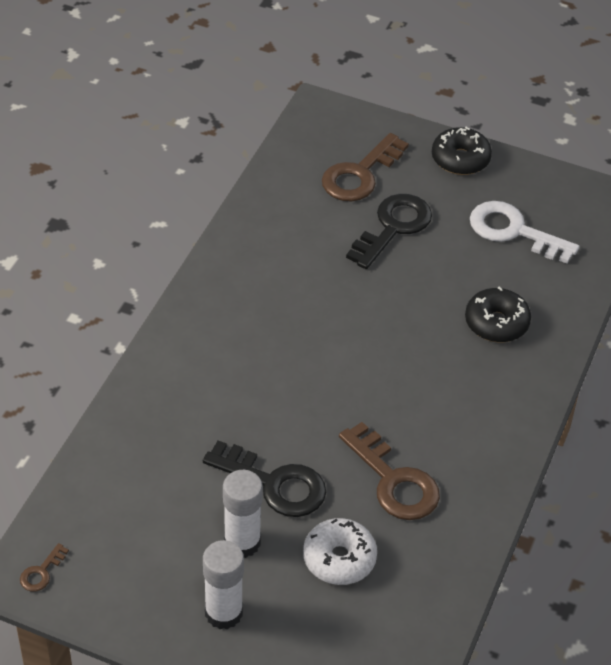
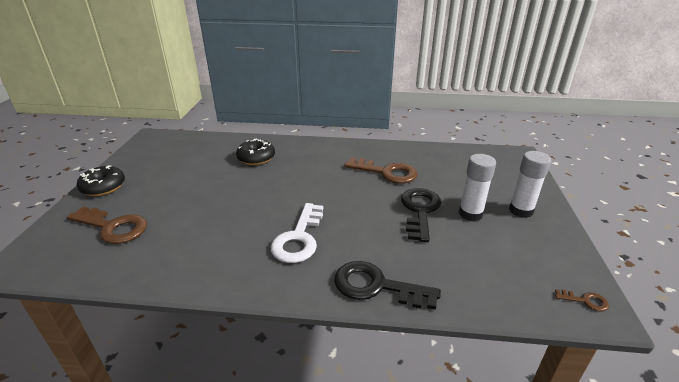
camera: 105 degrees left, 15 degrees down
white donut [303,518,377,585] -> none
brown key [339,422,440,520] -> brown key turned 75 degrees clockwise [345,158,417,184]
black key [346,194,432,269] -> black key moved to [334,261,441,310]
white key [470,201,580,264] -> white key moved to [270,203,323,263]

